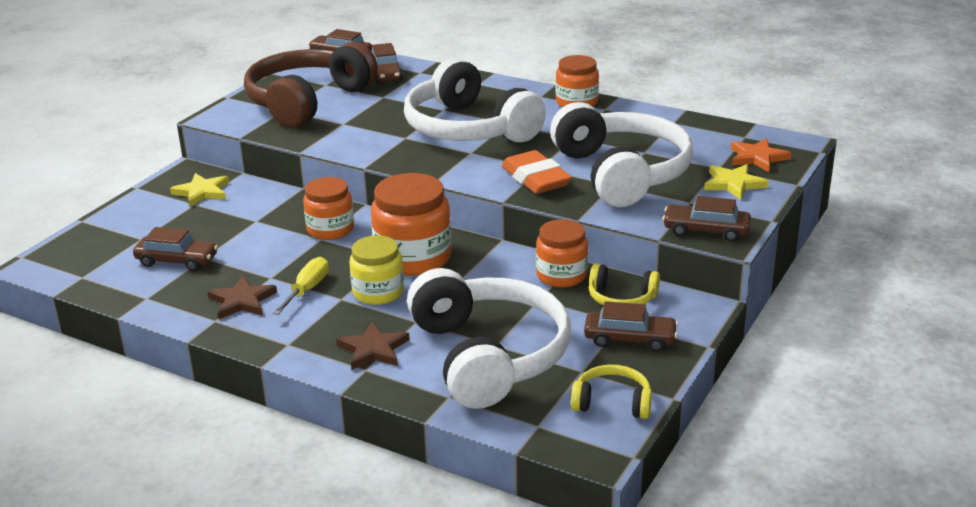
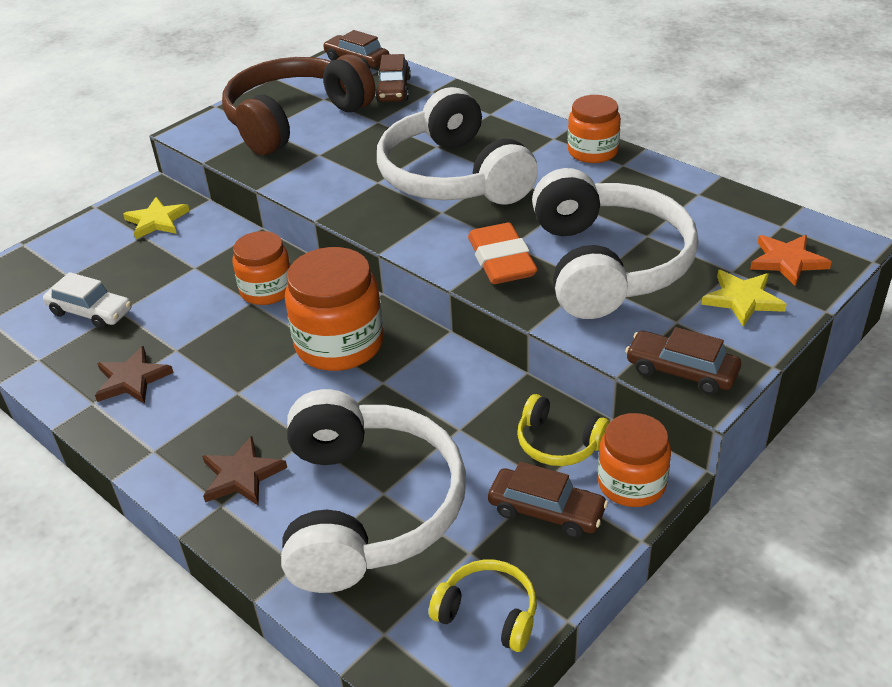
camera: 15 degrees right, 10 degrees up
brown car [133,227,218,271] -> white car [43,272,132,329]
yellow screwdriver [273,257,329,315] -> none
yellow jar [349,235,404,305] -> none
orange jar [536,219,588,287] -> orange jar moved to [598,413,671,507]

